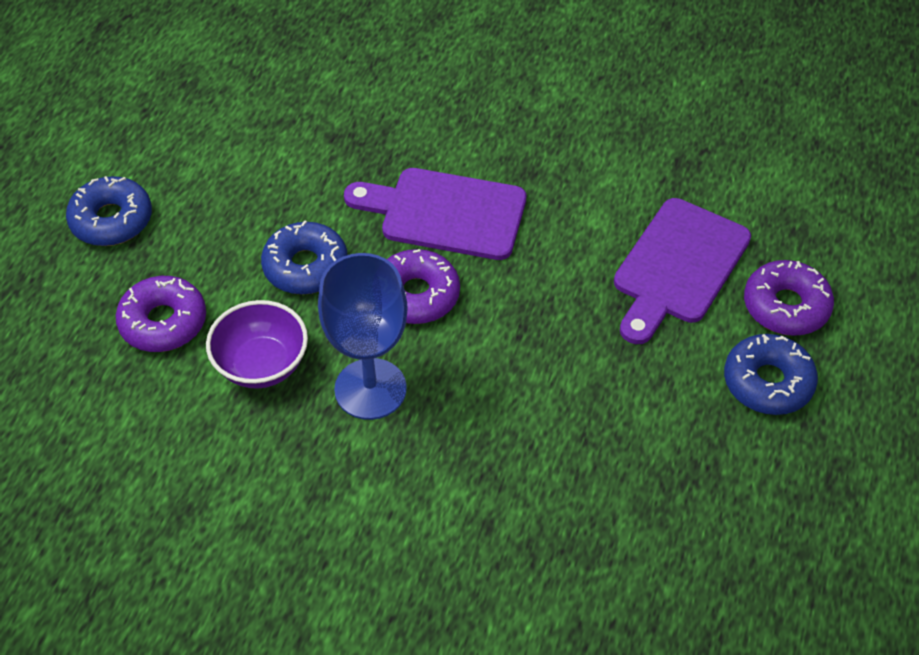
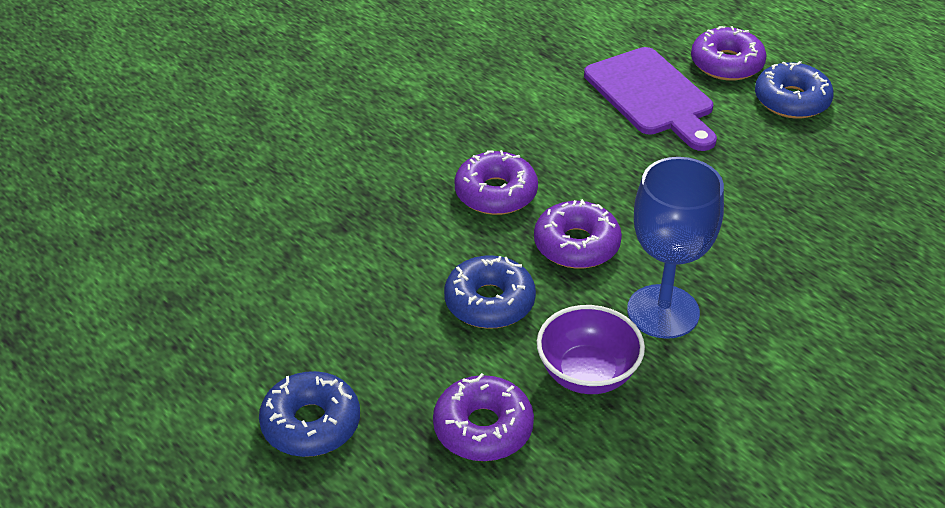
camera: 60 degrees left, 10 degrees down
purple cutting board [344,168,526,260] -> purple donut [455,150,538,215]

